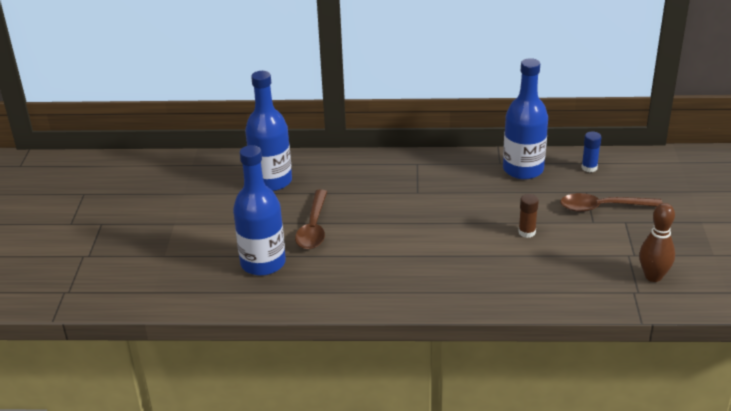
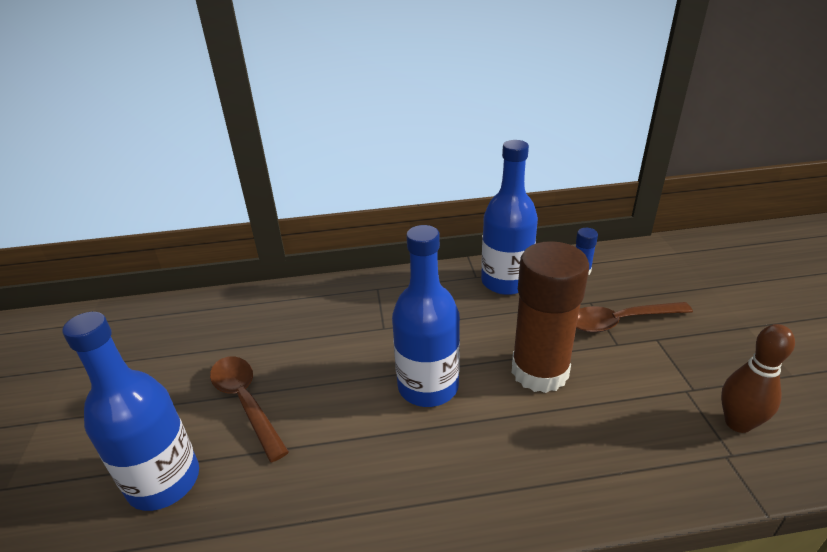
camera: 10 degrees left, 0 degrees up
blue bottle [245,71,292,191] -> blue bottle moved to [392,225,460,407]
brown spoon [295,190,327,250] -> brown spoon turned 150 degrees clockwise [210,356,289,462]
brown glue stick [518,194,539,238] -> brown glue stick [512,241,589,393], size x2.44

